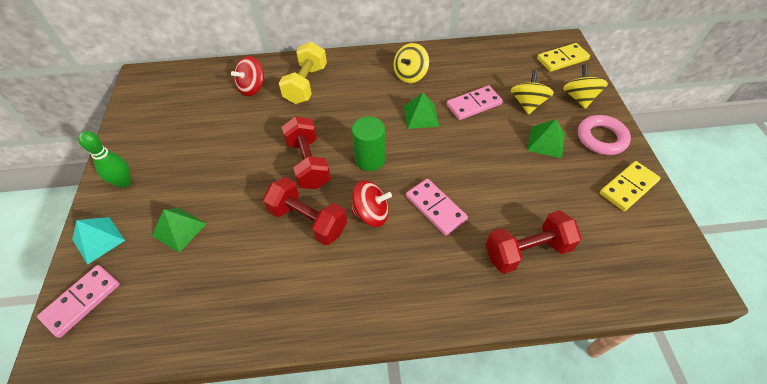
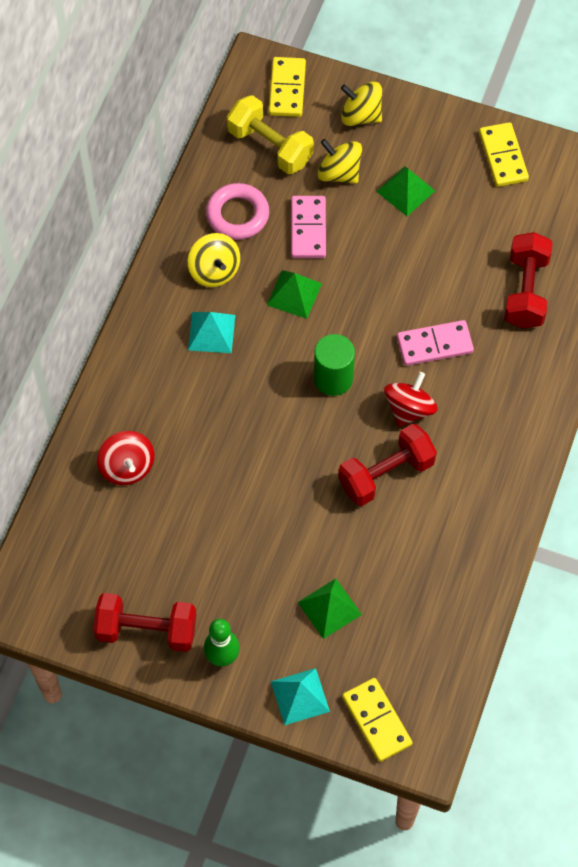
camera: 65 degrees left, 10 degrees up
pink domino [37,265,120,338] -> yellow domino [342,678,413,762]
yellow dumbbell [279,42,327,104] -> yellow dumbbell moved to [227,95,314,174]
red dumbbell [282,116,331,189] -> red dumbbell moved to [93,593,196,652]
pink ring [578,115,631,155] -> pink ring moved to [206,183,269,240]
none -> turquoise pyramid [188,312,235,353]

